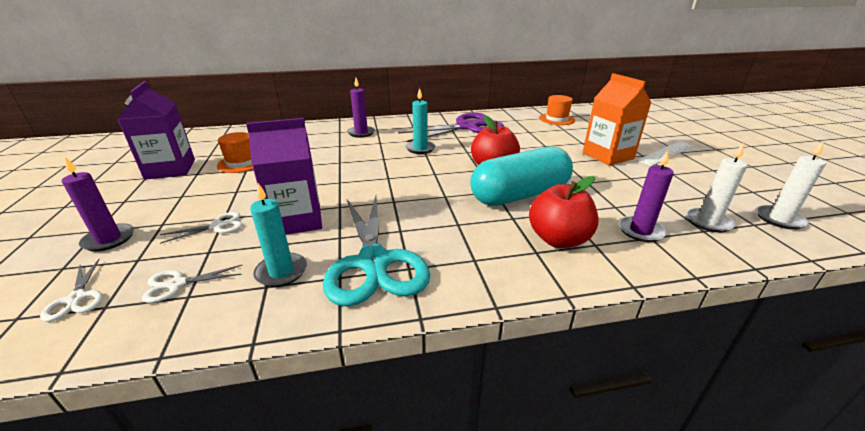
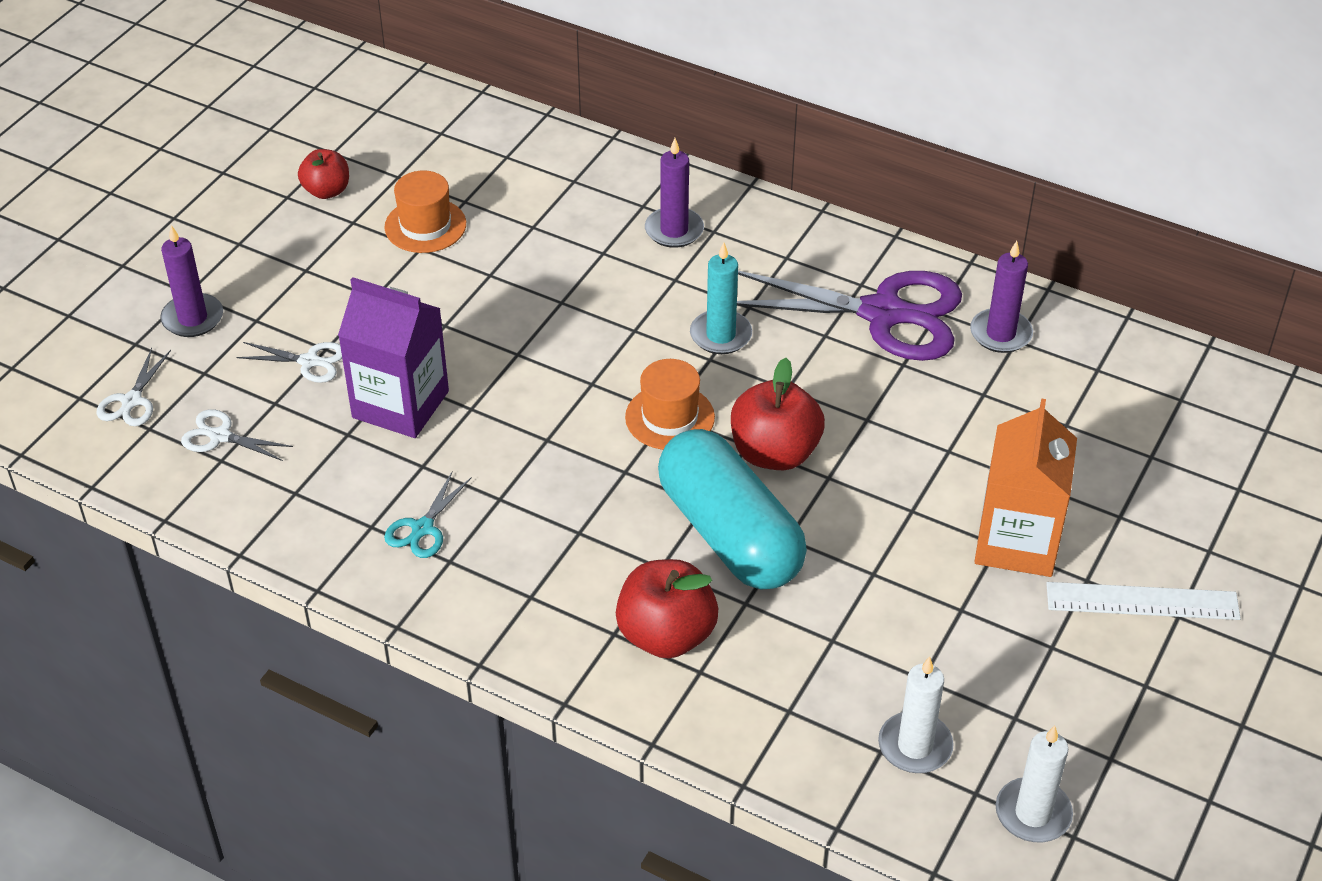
camera: 40 degrees right, 15 degrees up
purple carton [117,81,195,180] -> red apple [298,149,349,199]
turquoise candle [250,183,307,287] -> none
turquoise scissors [323,195,430,307] -> turquoise scissors [384,472,471,558], size x0.43
turquoise capsule [470,146,573,206] -> turquoise capsule turned 45 degrees clockwise [658,429,807,590]
orange hat [539,95,575,125] -> orange hat moved to [625,359,715,450]
purple candle [618,151,674,242] -> purple candle moved to [970,241,1033,353]

